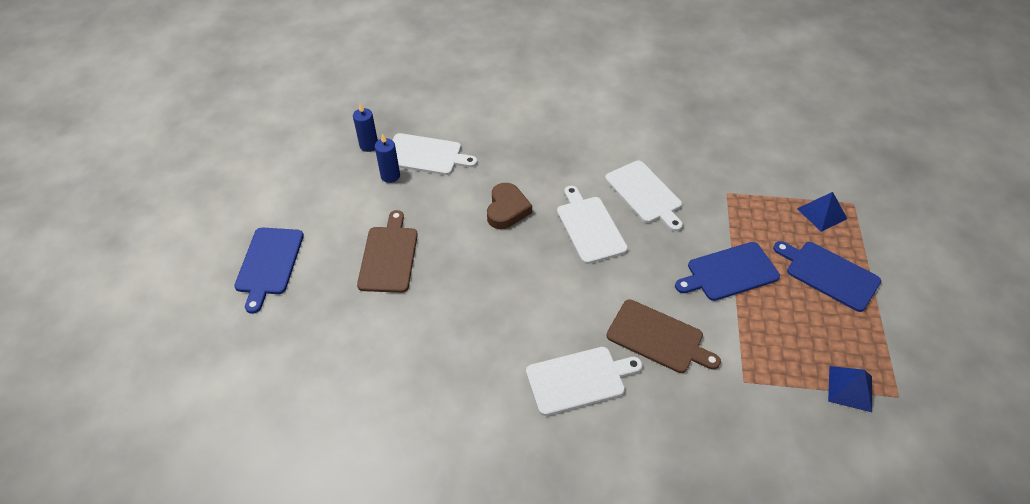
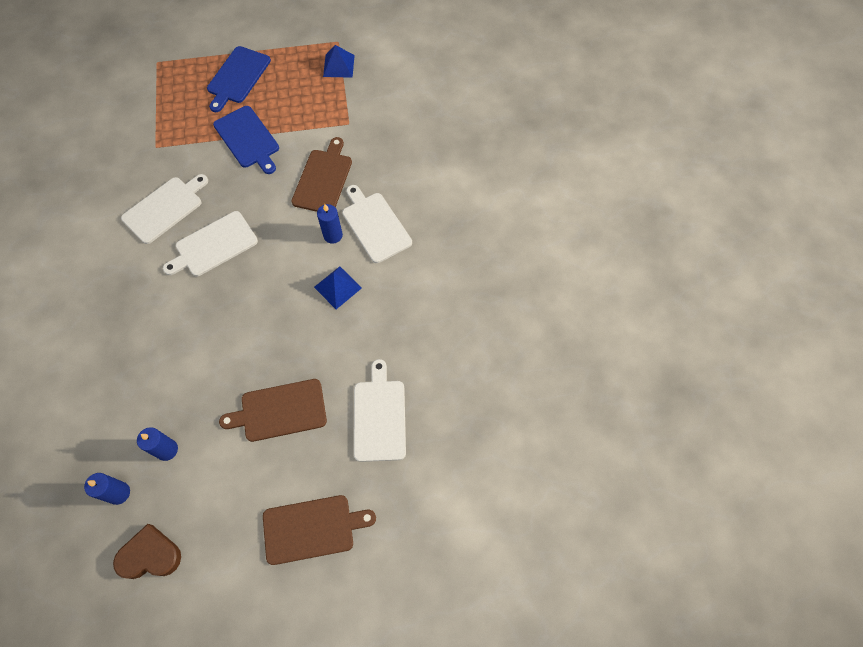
camera: 105 degrees left, 15 degrees up
blue cutting board [234,228,304,314] -> brown cutting board [263,495,376,565]
white cutting board [393,133,477,175] -> white cutting board moved to [354,359,406,462]
brown heart [487,183,532,229] -> brown heart moved to [113,524,181,579]
blue pyramid [797,192,847,232] -> blue pyramid moved to [314,266,362,309]
none -> blue candle [317,204,343,244]

